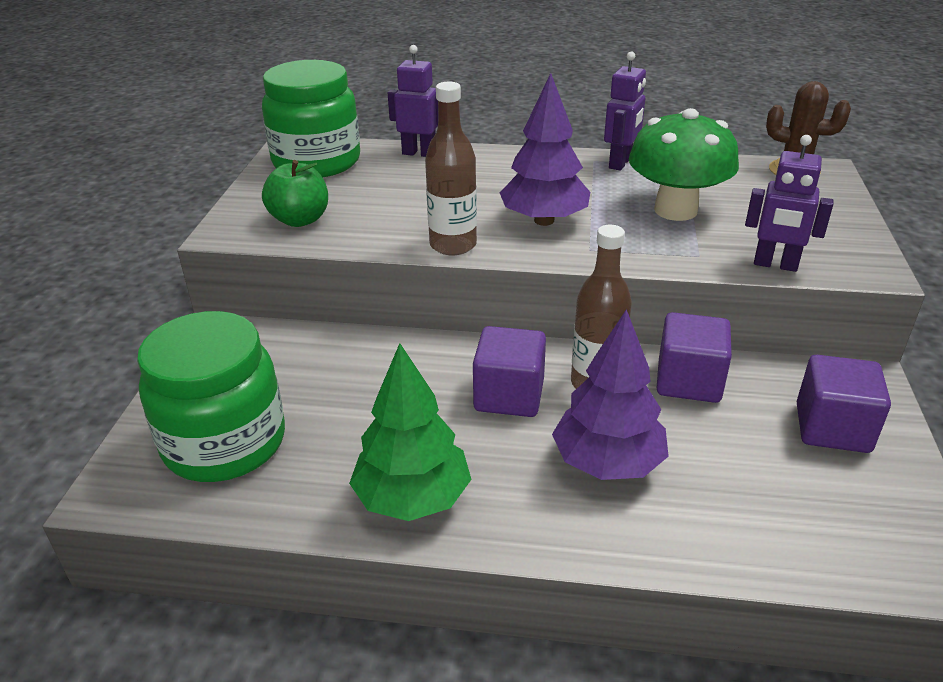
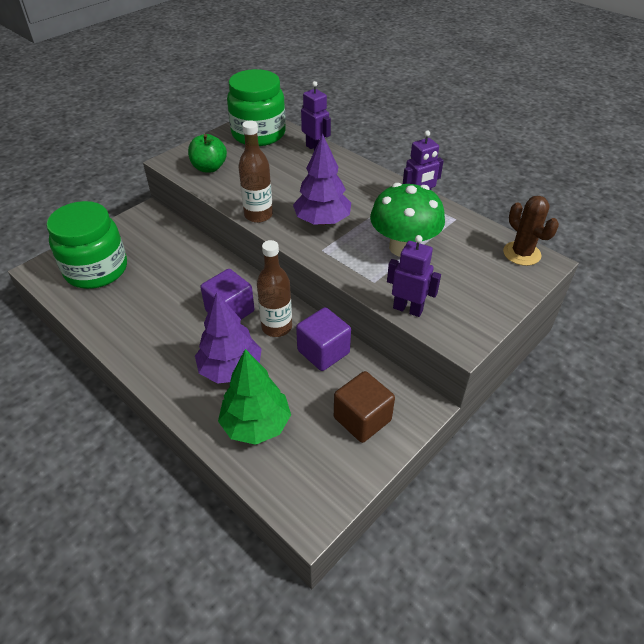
camera: 35 degrees right, 10 degrees up
green tree [349,343,472,521] -> green tree moved to [218,349,291,445]
purple robot [745,135,834,272] -> purple robot turned 150 degrees clockwise [387,235,441,317]
purple cube [796,355,891,453] -> brown cube [334,371,395,443]

